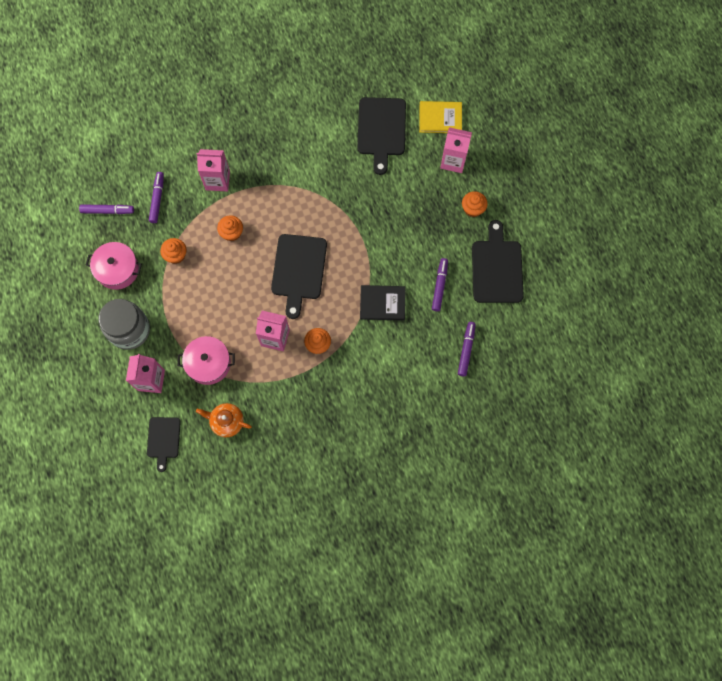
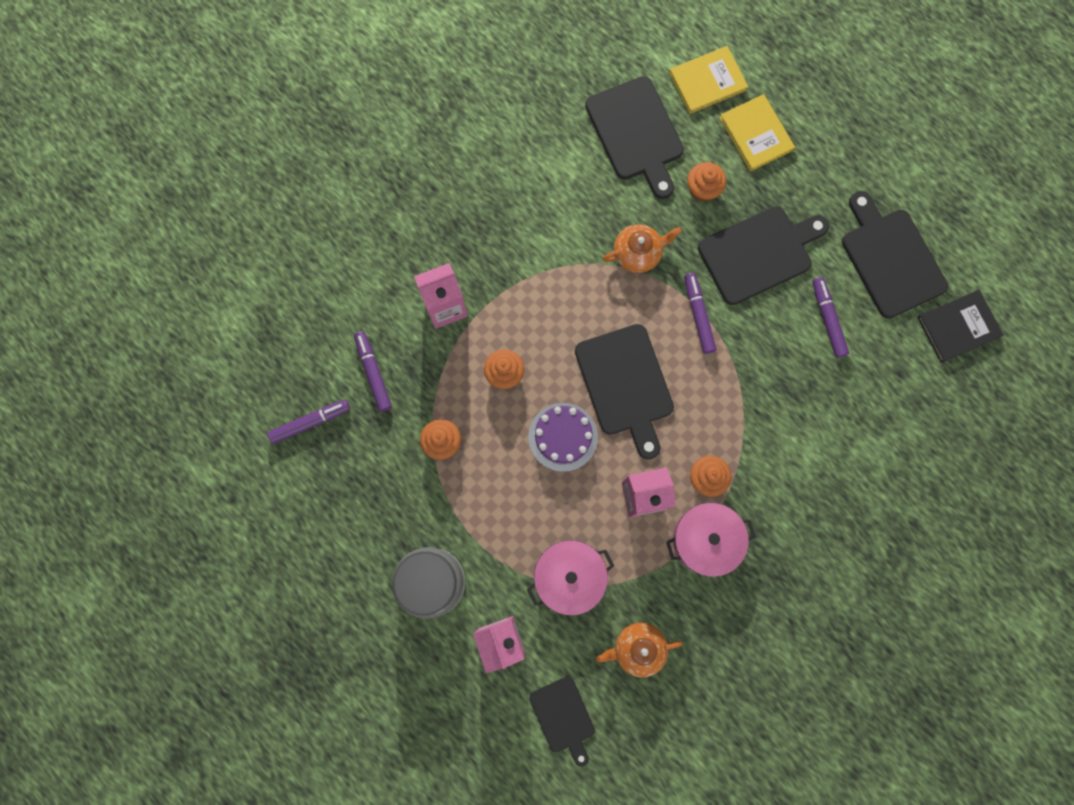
camera: 25 degrees left, 5 degrees up
pink pot [86,242,142,290] -> pink pot moved to [666,503,756,577]
black book [360,285,405,321] -> black book moved to [917,290,1004,363]
pink carton [440,127,472,173] -> yellow book [719,94,795,171]
purple marker [458,322,476,376] -> purple marker moved to [684,273,717,354]
orange cupcake [462,191,488,217] -> orange cupcake moved to [687,162,726,202]
none -> purple cake [528,403,598,472]
none -> orange teapot [603,224,682,273]
none -> black cutting board [698,206,829,305]

